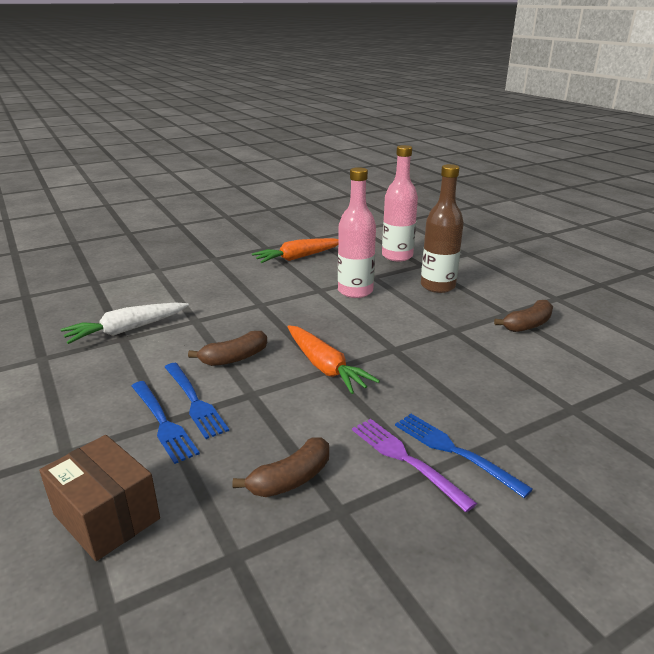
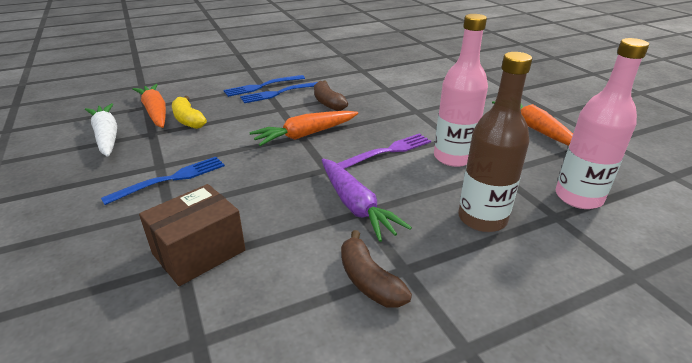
camera: 95 degrees right, 5 degrees up
brown box [39,435,160,561] -> brown box moved to [139,184,246,286]
white carrot [61,302,189,344] -> white carrot moved to [85,103,117,157]
brown banana [233,437,329,497] -> yellow banana [172,96,207,129]
purple fork [352,419,477,512] -> purple fork moved to [337,133,431,169]
none -> orange carrot [132,84,166,128]
none -> purple carrot [322,159,412,242]

